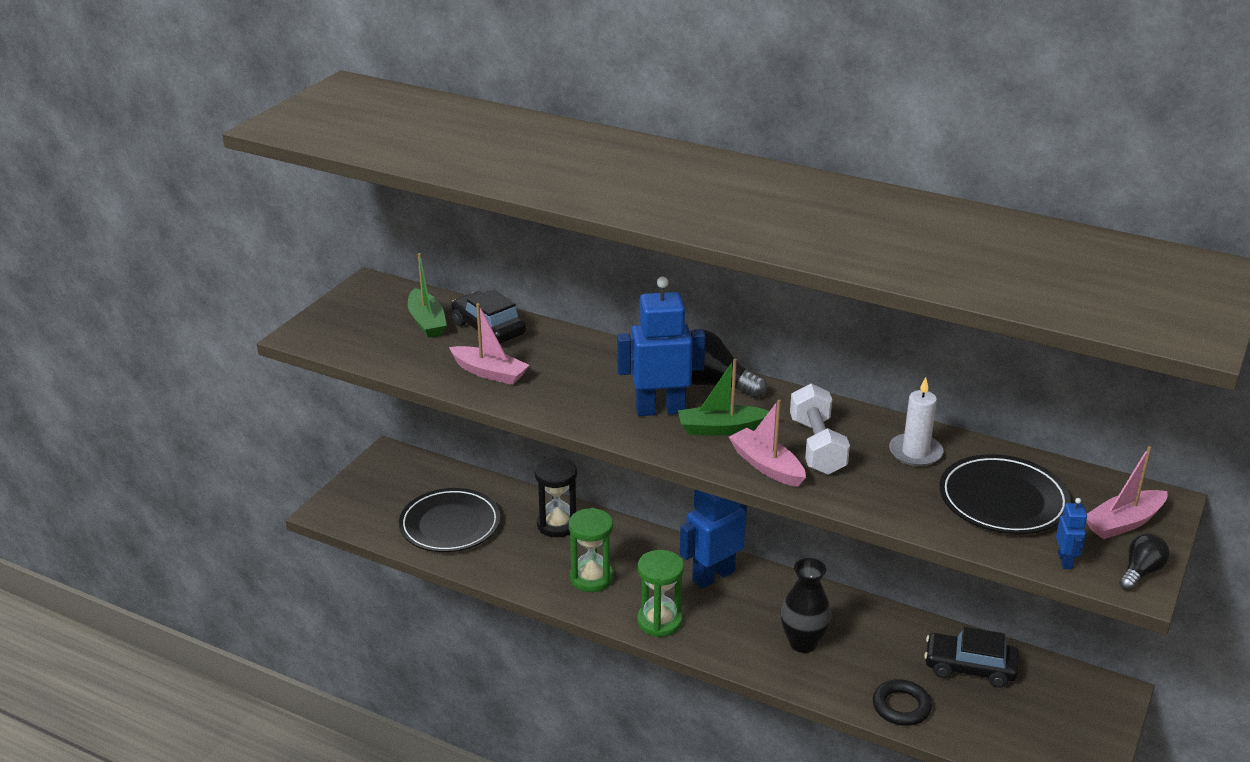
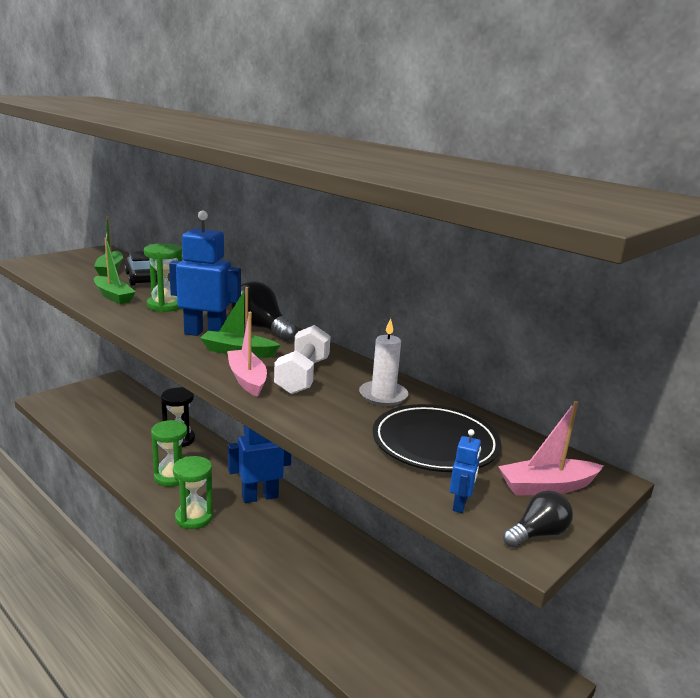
camera: 15 degrees right, 10 degrees down
black plate [399,488,500,552] -> none
pink boat [449,303,529,385] -> green boat [94,238,136,304]
black vase [781,558,832,653] -> none
black ring [873,679,932,726] -> none
black car [924,627,1019,688] -> none
none -> green hourglass [144,243,182,312]

